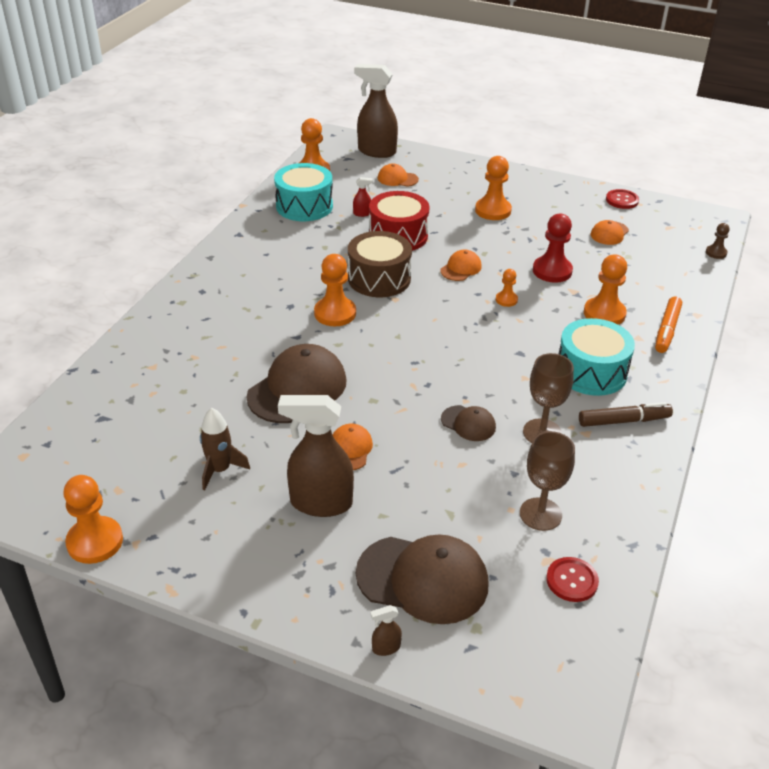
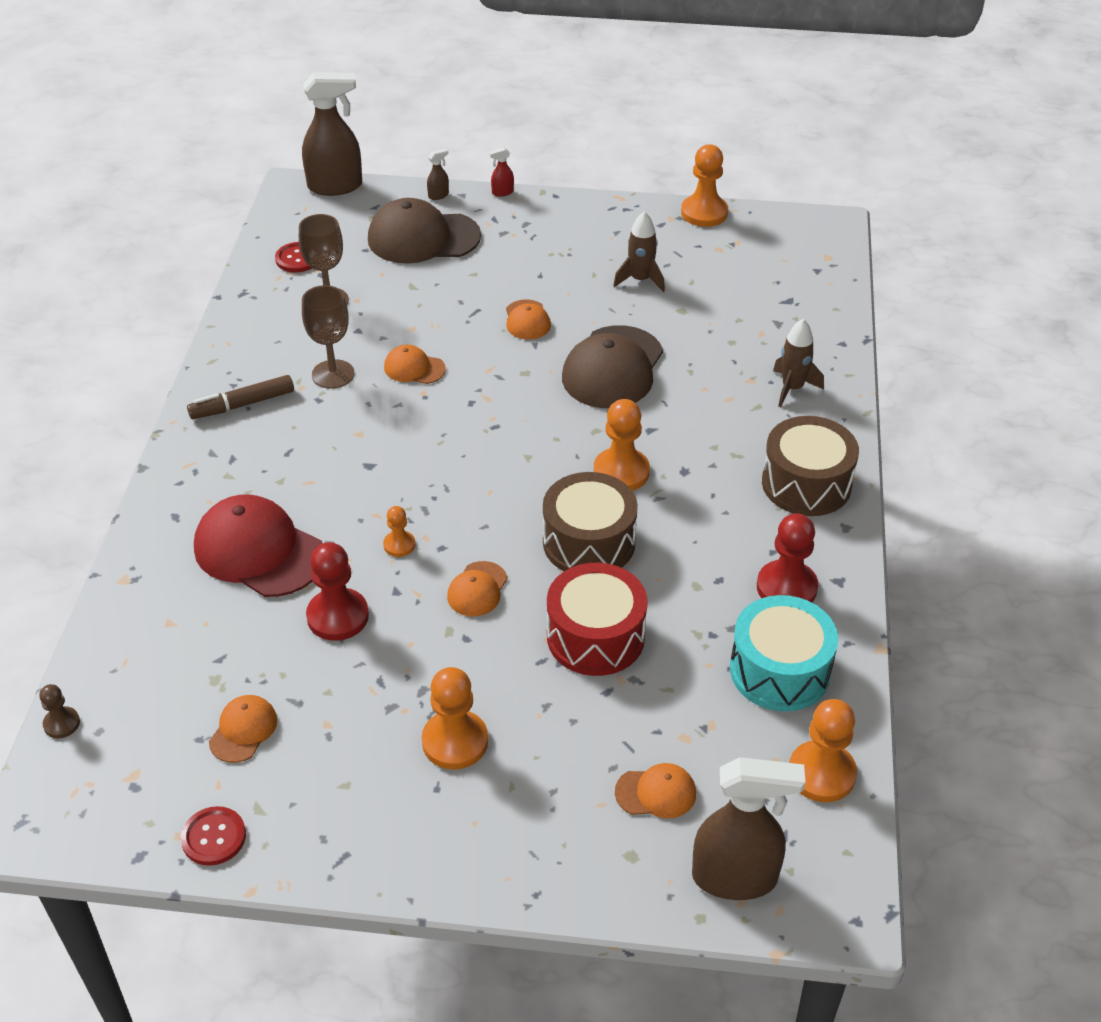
camera: 165 degrees right, 5 degrees up
brown spray bottle [278,395,354,517] -> brown spray bottle moved to [302,72,362,196]
red spray bottle [353,177,373,217] -> red spray bottle moved to [489,147,514,197]
brown cap [441,405,496,441] -> orange cap [384,345,446,384]
turquoise drum [559,318,635,396] -> none
orange pawn [584,254,627,325] -> red cap [194,494,322,597]
orange marker [655,296,682,353] -> none
none -> red pawn [757,513,818,602]
none -> brown drum [762,416,859,516]
none -> brown rocket [773,319,824,407]

